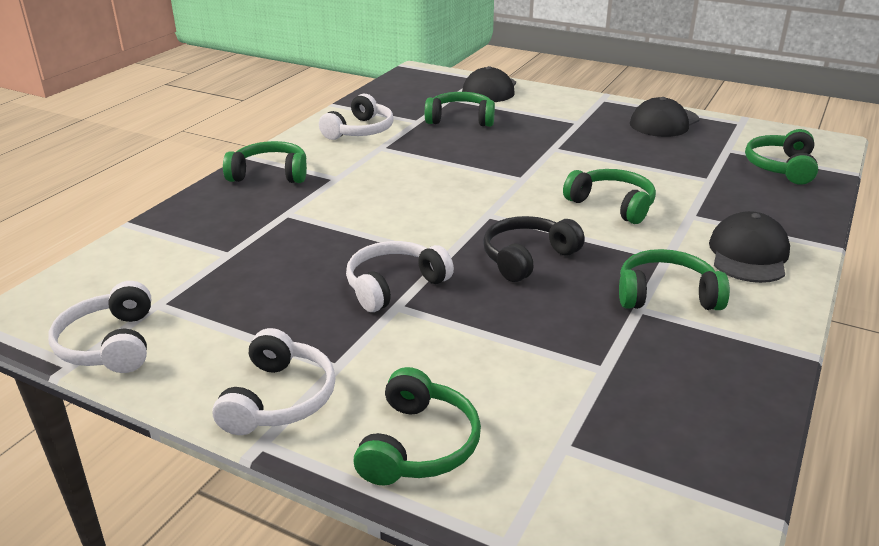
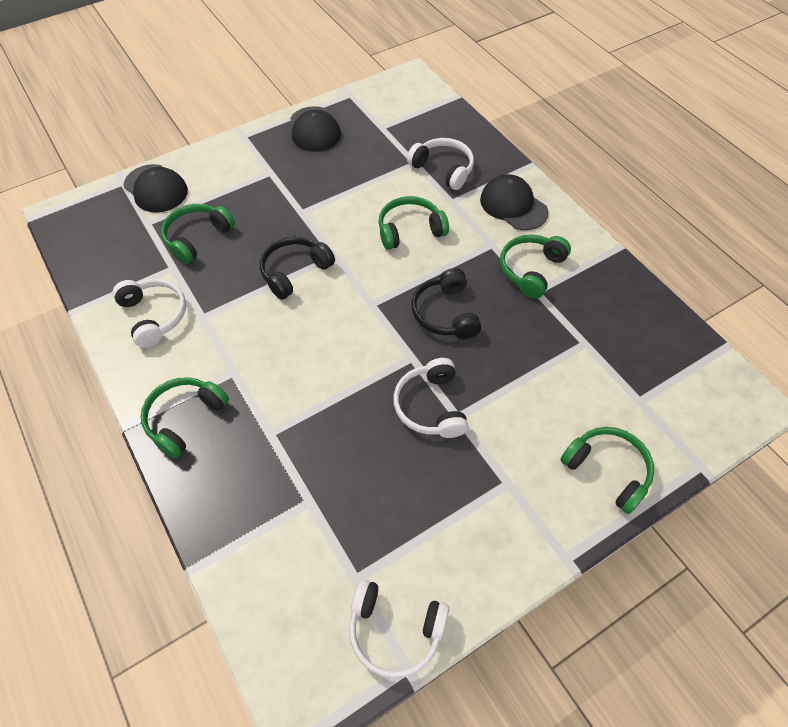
camera: 60 degrees left, 25 degrees up
white headphones [213,328,335,435] -> white headphones moved to [407,138,474,190]
green headphones [745,129,818,185] -> none
none -> black headphones [260,236,335,300]

